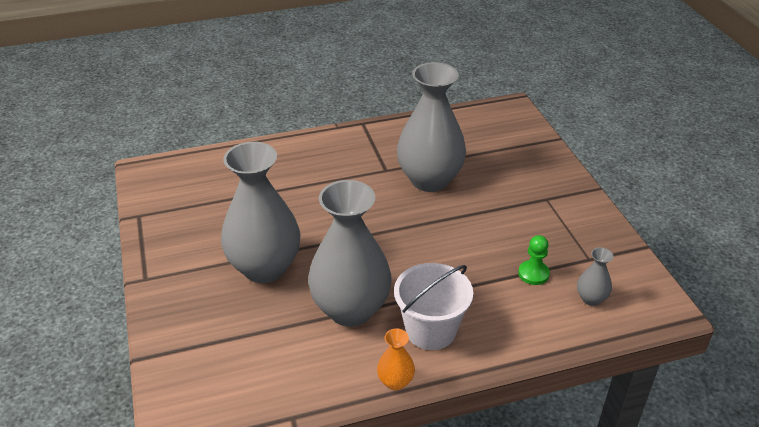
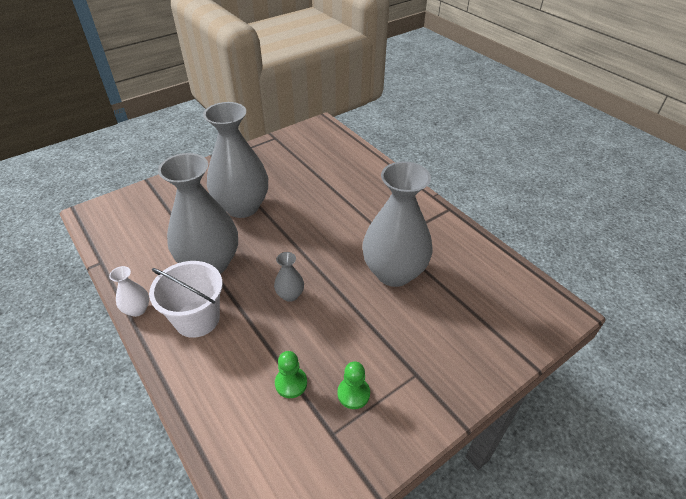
camera: 70 degrees right, 5 degrees up
orange vase [377,329,415,390] -> white vase [109,266,149,317]
grey vase [577,247,614,306] -> grey vase moved to [274,252,304,302]
none -> green pawn [337,361,370,409]

